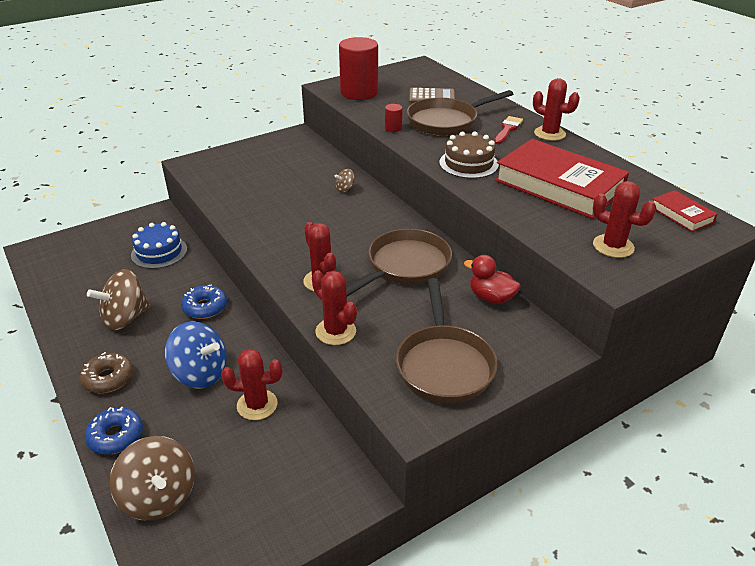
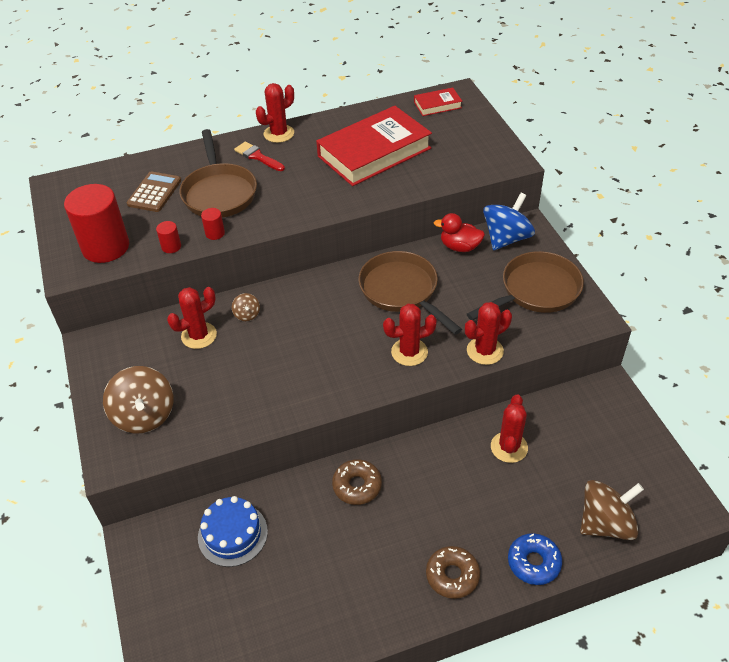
camera: 75 degrees left, 10 degrees up
brown spinning top [87,269,151,330] -> brown spinning top moved to [103,366,173,434]
blue spinning top [165,321,227,389] -> blue spinning top moved to [483,193,535,250]
blue donut [181,284,227,319] -> brown donut [332,459,382,505]
brown pan [396,278,498,403] -> brown pan turned 45 degrees counterclockwise [467,251,584,320]
brown cake [439,132,499,179] -> none
red duck [464,255,521,304] -> red duck turned 60 degrees clockwise [434,213,485,252]
red cactus [593,181,657,258] -> red cactus moved to [167,287,217,349]
none -> red cylinder [156,221,181,253]

